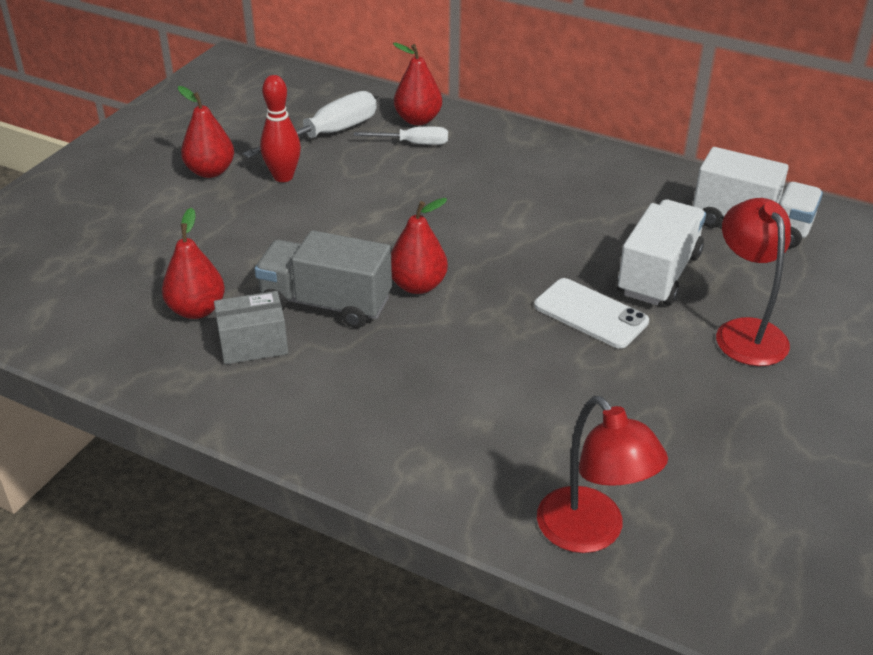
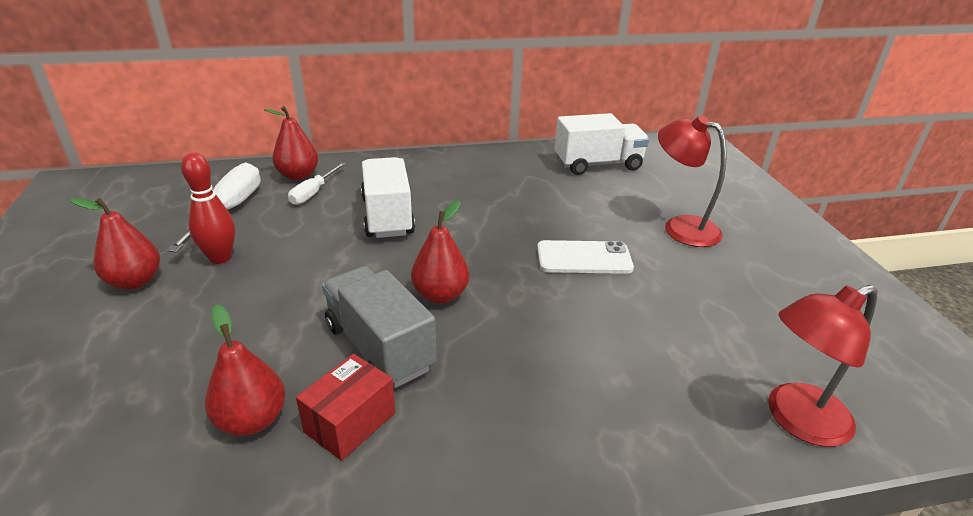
camera: 40 degrees left, 5 degrees down
grey box [214,291,288,364] -> red box [296,354,395,461]
grey truck [255,230,392,328] -> grey truck turned 75 degrees clockwise [322,266,437,388]
white screwdriver [354,127,448,145] -> white screwdriver turned 150 degrees clockwise [288,162,345,205]
red lamp [537,396,668,553] -> red lamp turned 135 degrees clockwise [768,285,877,447]
white truck [617,200,706,306] -> white truck moved to [361,157,415,238]

